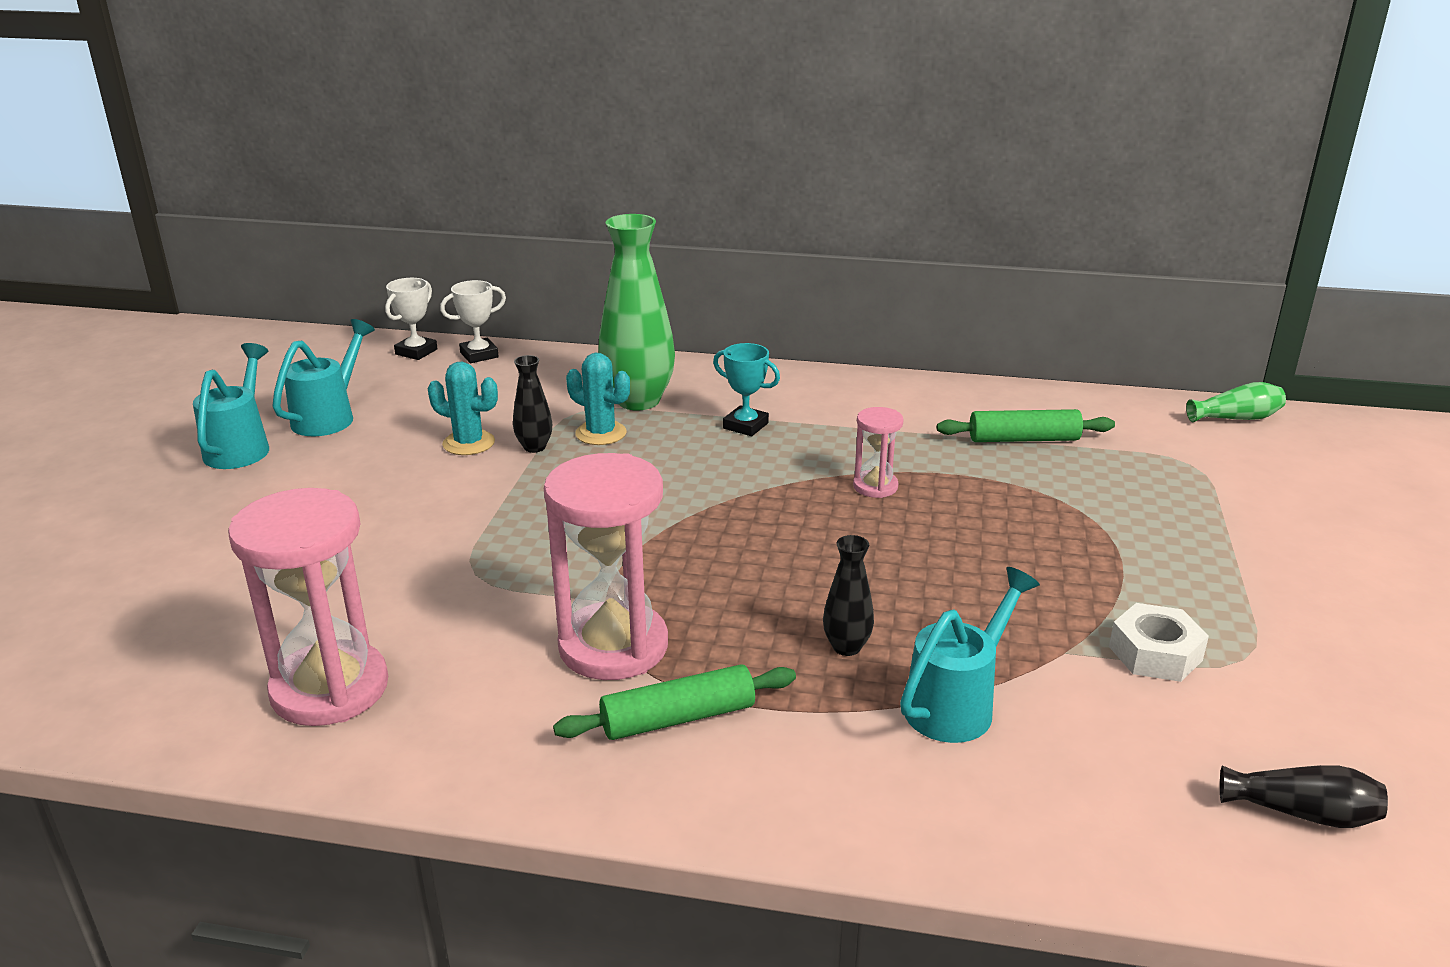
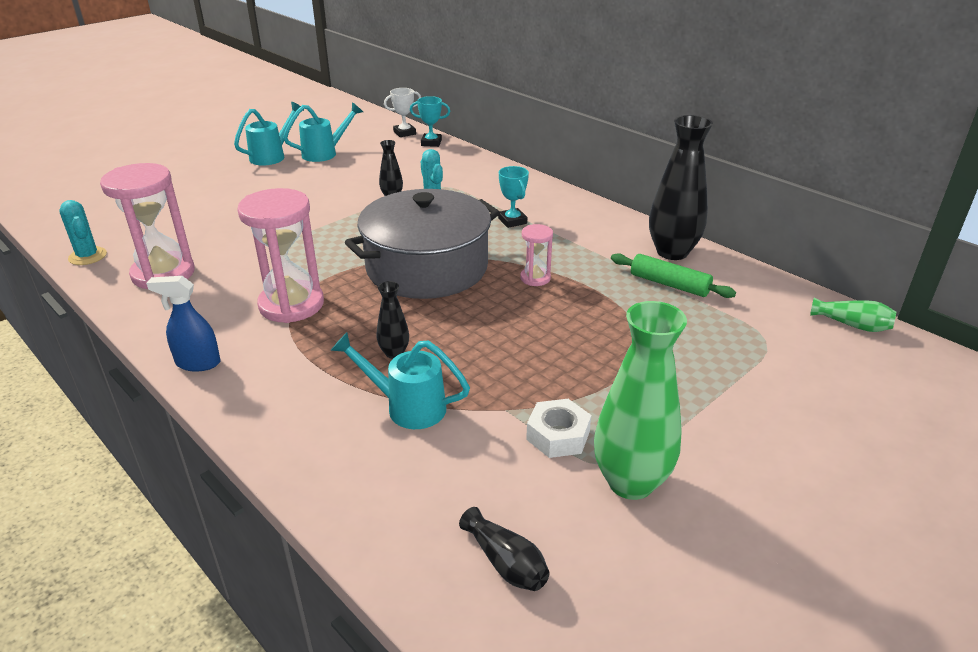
camera: 35 degrees right, 5 degrees up
turquoise cactus [428,362,498,455] -> turquoise cactus moved to [59,200,107,265]
white trophy [440,280,506,363] -> turquoise trophy [410,96,450,147]
green rolling pin [553,664,796,740] -> none
green vase [598,214,675,410] -> green vase moved to [594,301,687,500]
turquoise watering can [900,567,1040,743] -> turquoise watering can turned 150 degrees counterclockwise [330,332,470,429]
none -> blue spray bottle [146,276,221,371]
none -> grey pot [345,189,500,299]
none -> black vase [649,115,713,260]

